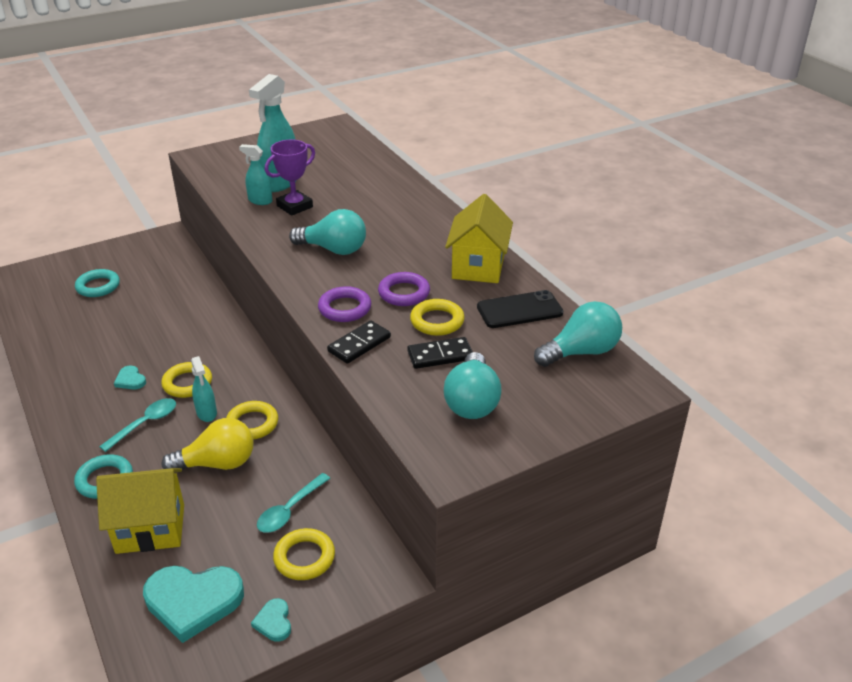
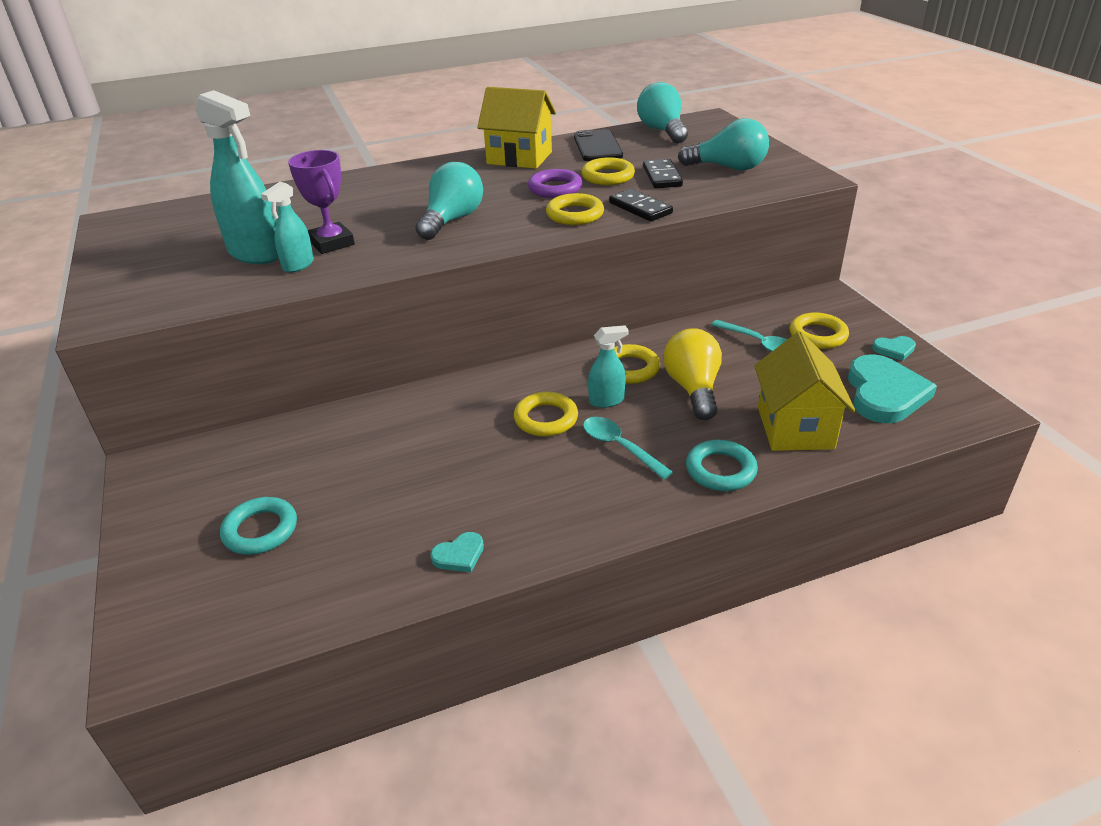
camera: 80 degrees left, 0 degrees up
turquoise heart [114,366,146,390] -> turquoise heart moved to [430,532,484,572]
purple ring [318,286,371,322] -> yellow ring [546,193,604,225]

